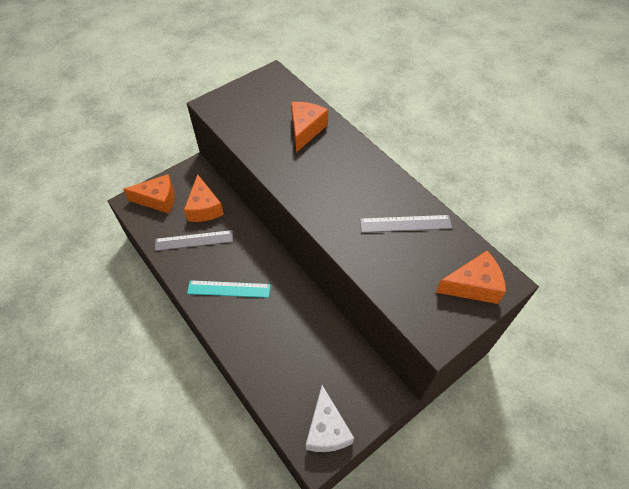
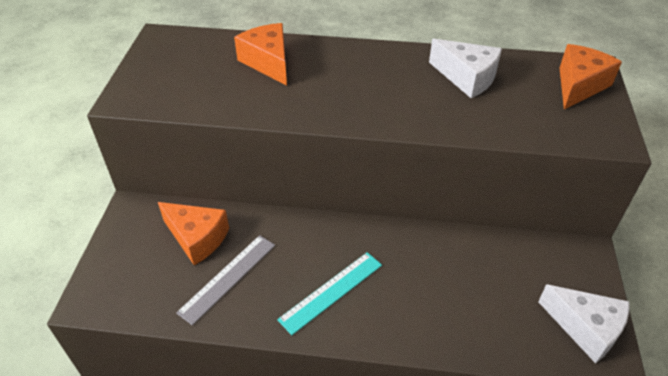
camera: 45 degrees left, 10 degrees down
orange cheese [123,174,175,214] -> none
grey ruler [360,215,452,233] -> white cheese [429,39,502,98]

